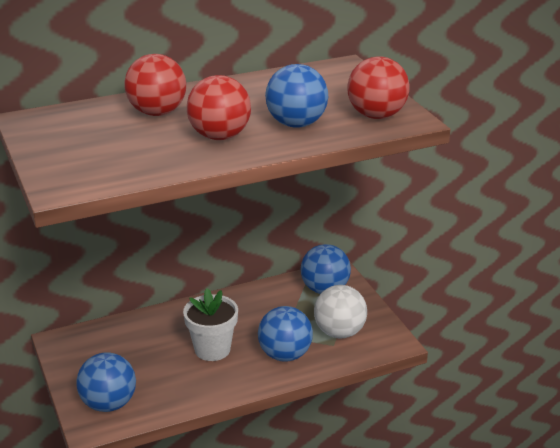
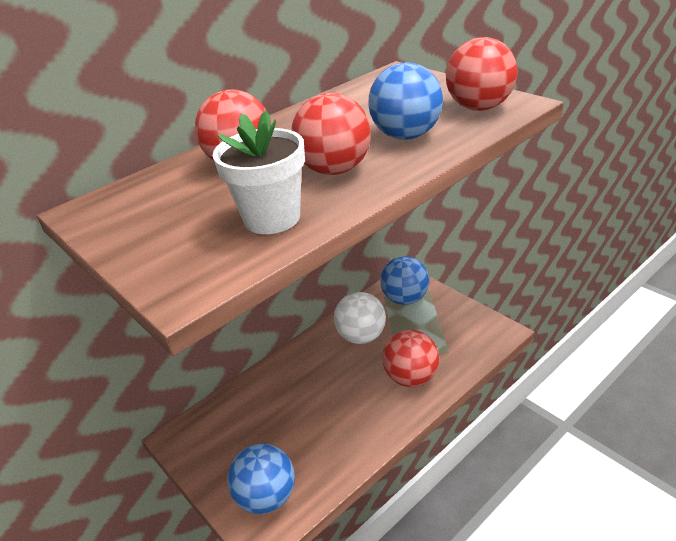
camera: 15 degrees left, 5 degrees up
white flower pot [183,288,238,361] -> white flower pot moved to [213,110,305,234]
blue ball [258,306,313,362] -> red ball [382,330,439,387]
white ball [314,285,367,338] -> white ball moved to [334,292,386,344]

